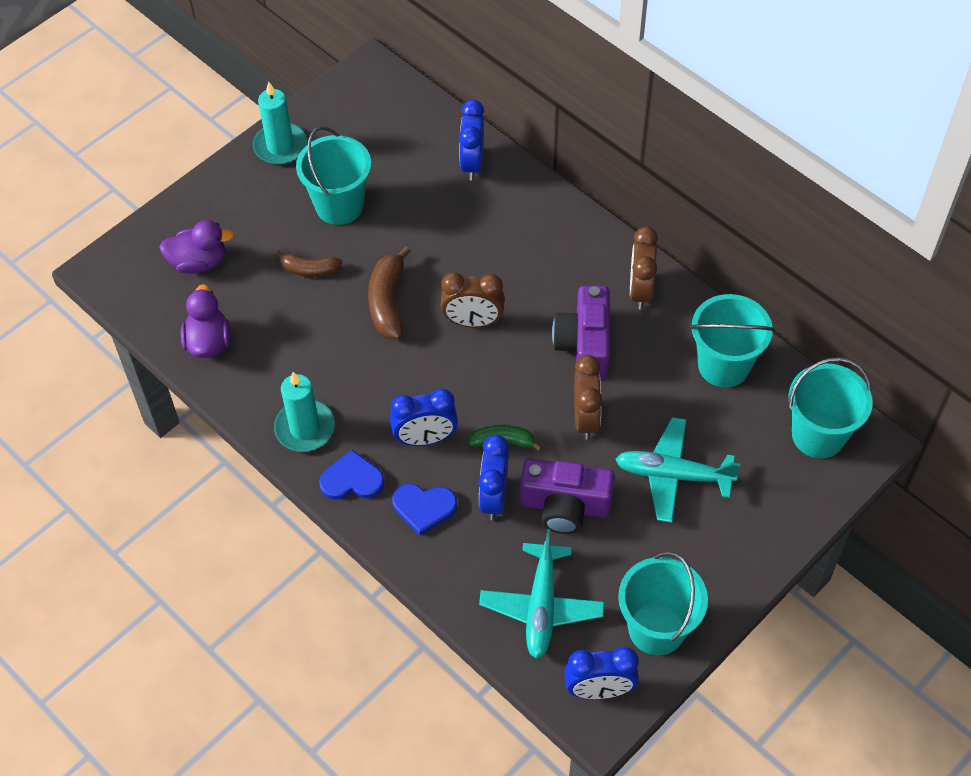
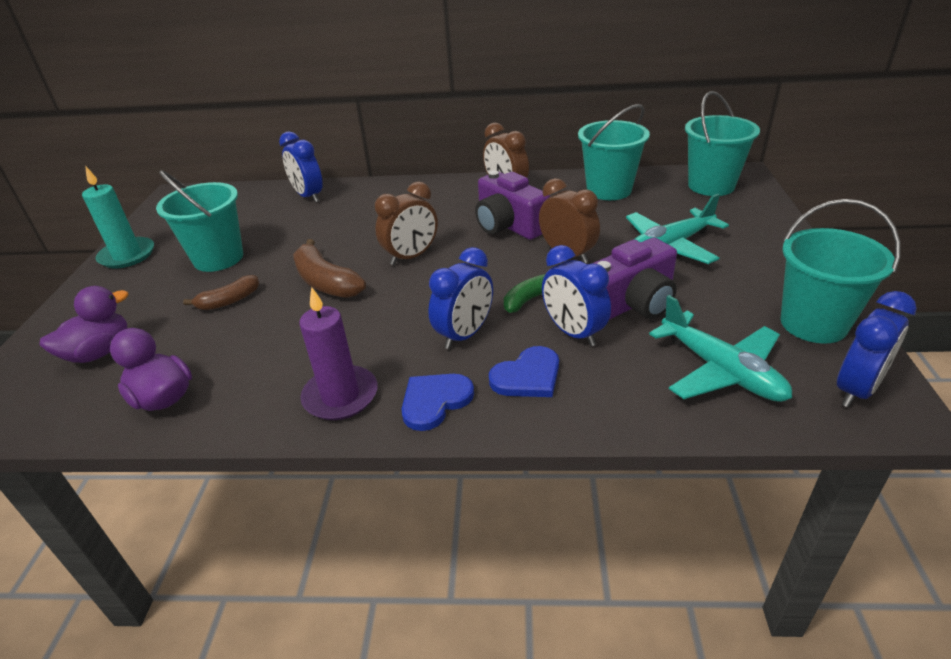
camera: 40 degrees left, 20 degrees down
turquoise candle [274,372,335,452] -> purple candle [299,287,378,420]

